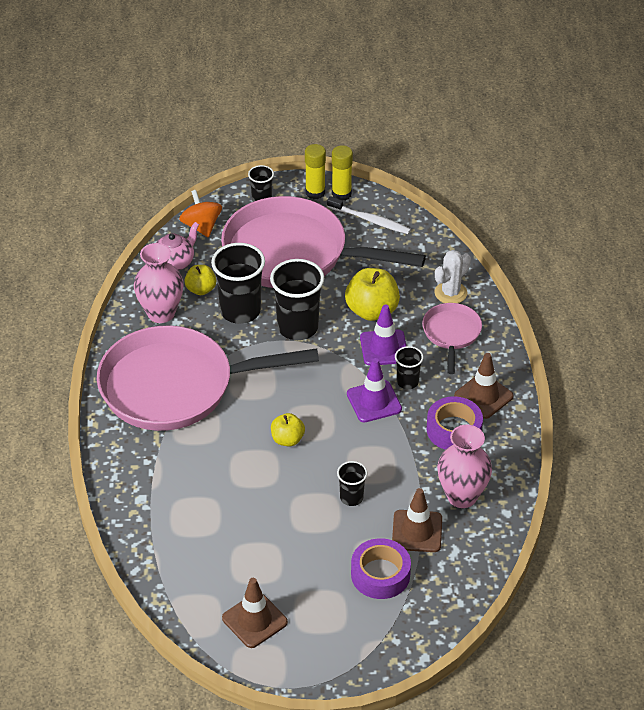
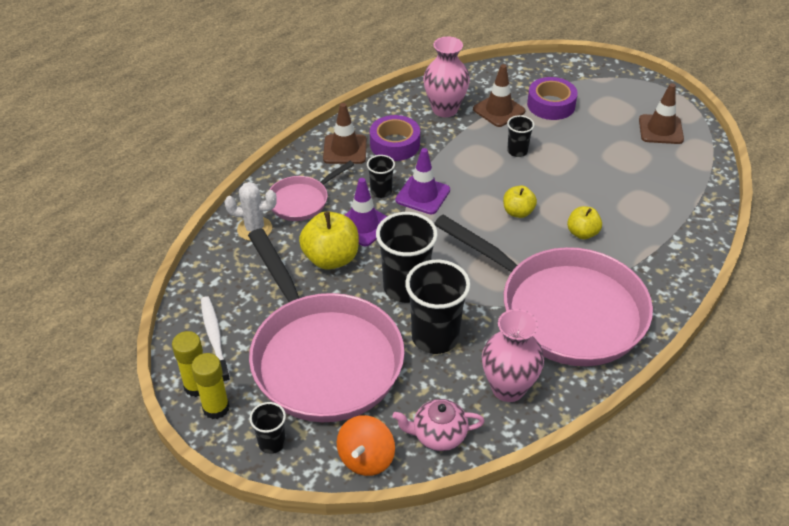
camera: 135 degrees left, 0 degrees up
yellow apple [184,265,216,295] -> yellow apple moved to [567,206,602,239]

